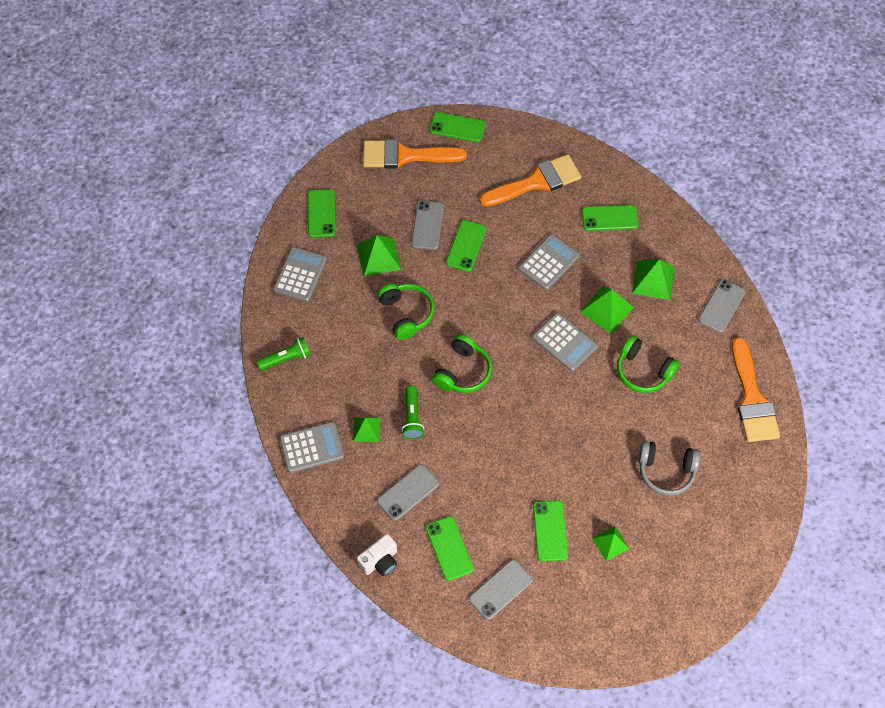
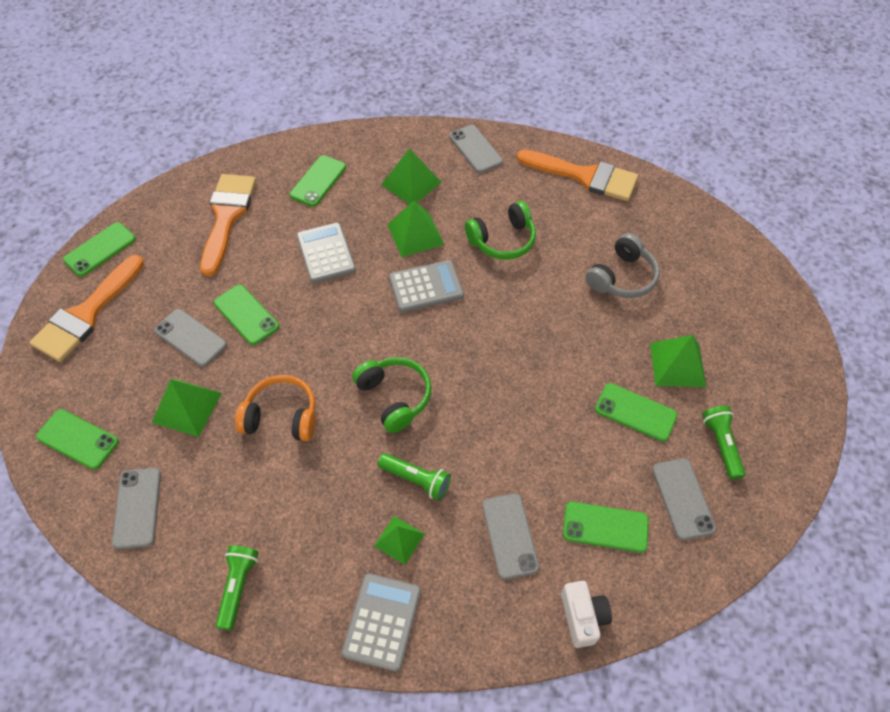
camera: 60 degrees left, 5 degrees down
grey calculator [273,247,327,302] -> grey phone [112,468,161,549]
green headphones [377,284,435,340] -> orange headphones [235,375,316,441]
green pyramid [592,526,629,561] -> green pyramid [650,335,706,387], size x1.54
none -> green flashlight [702,406,745,480]

